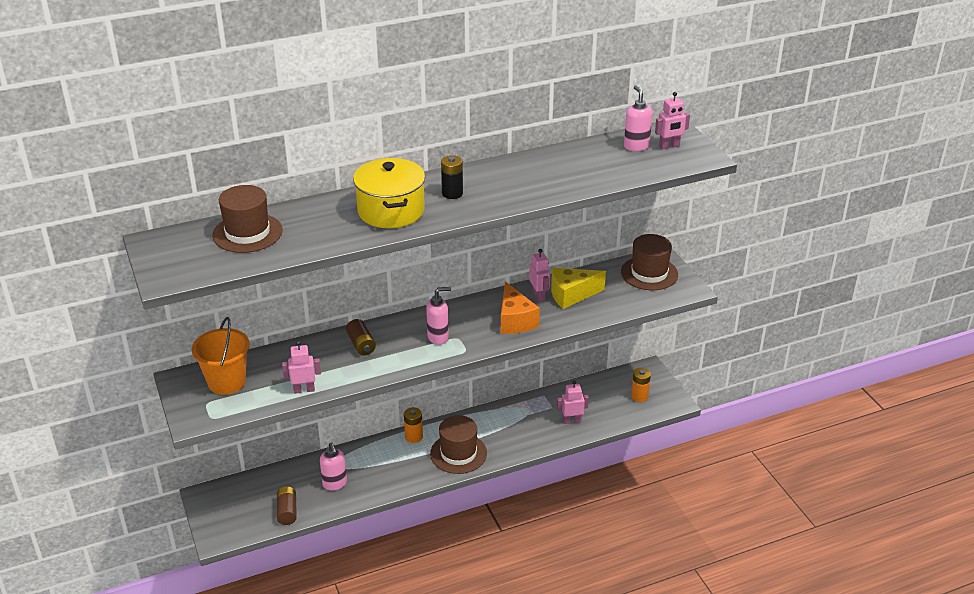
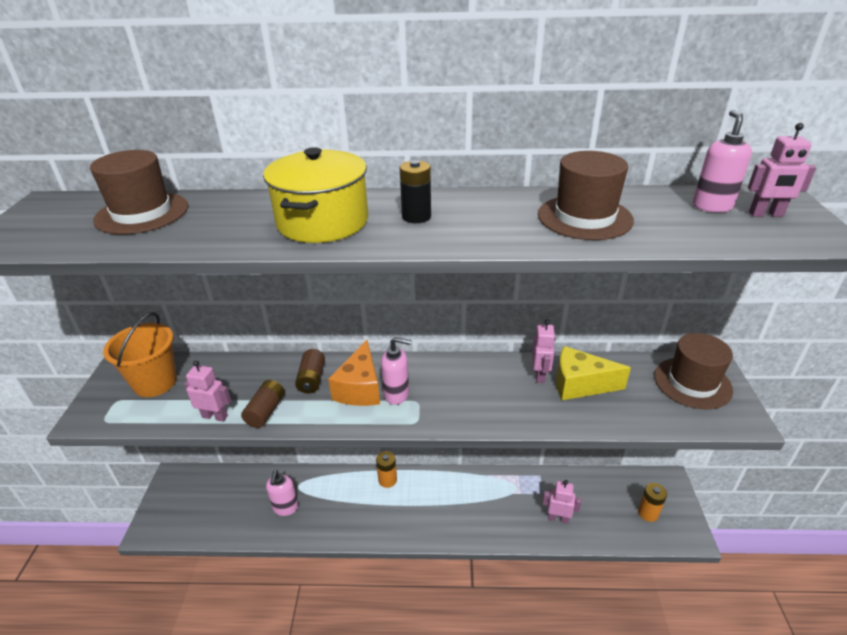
camera: 25 degrees right, 0 degrees up
brown battery [277,486,297,525] -> brown battery moved to [241,380,285,428]
brown hat [430,415,487,474] -> brown hat moved to [538,151,634,240]
orange cheese [501,281,540,334] -> orange cheese moved to [328,340,380,406]

